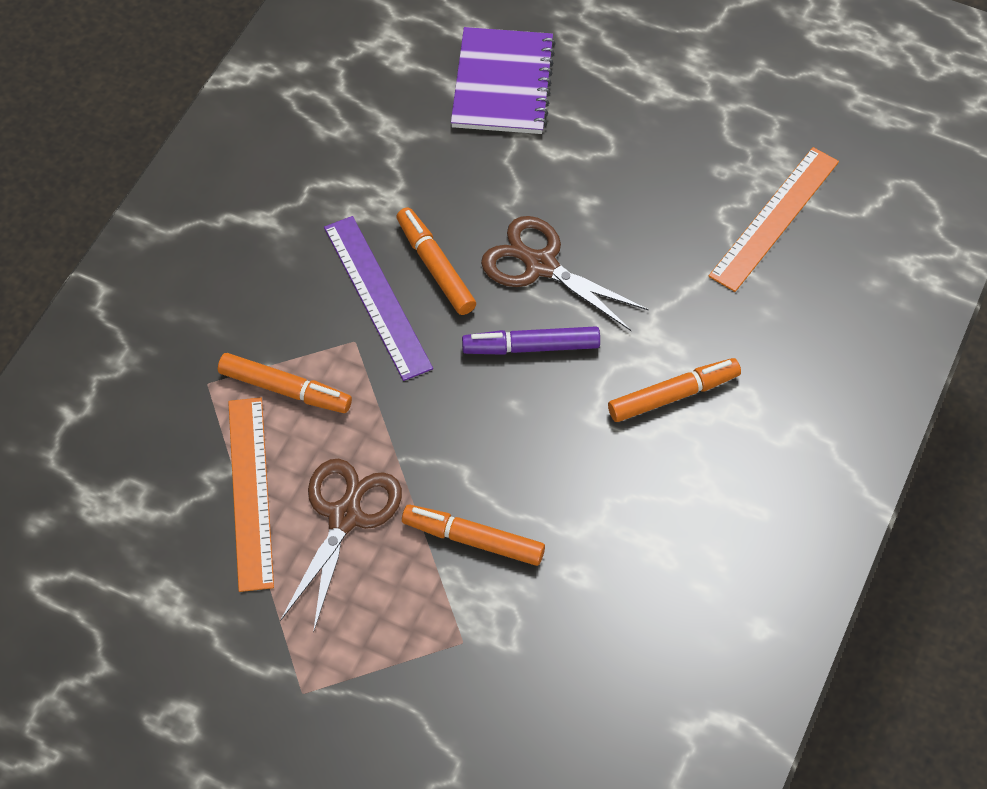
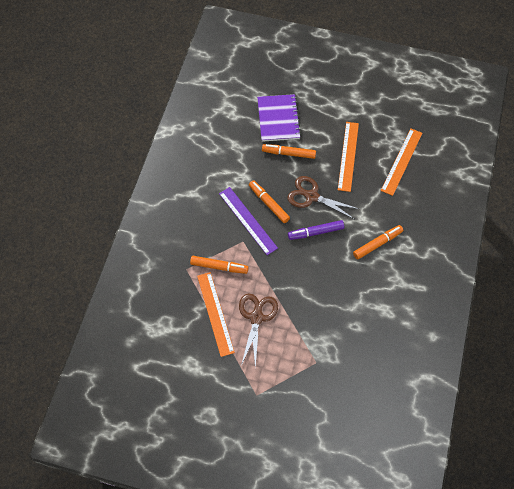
camera: 10 degrees left, 5 degrees up
orange marker [402,505,545,566] -> orange marker moved to [262,144,316,159]
none -> orange ruler [338,122,359,192]

